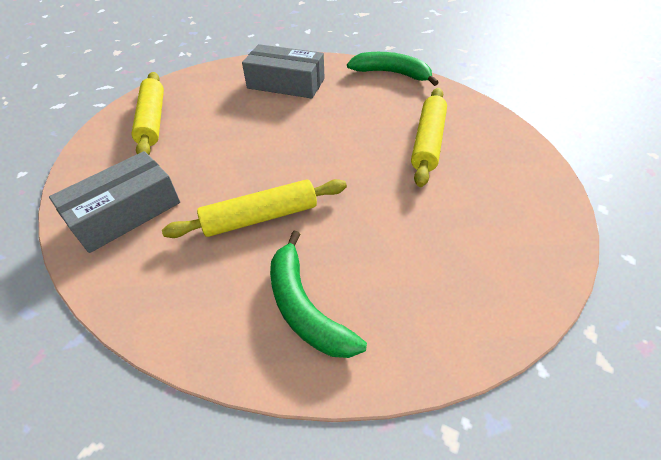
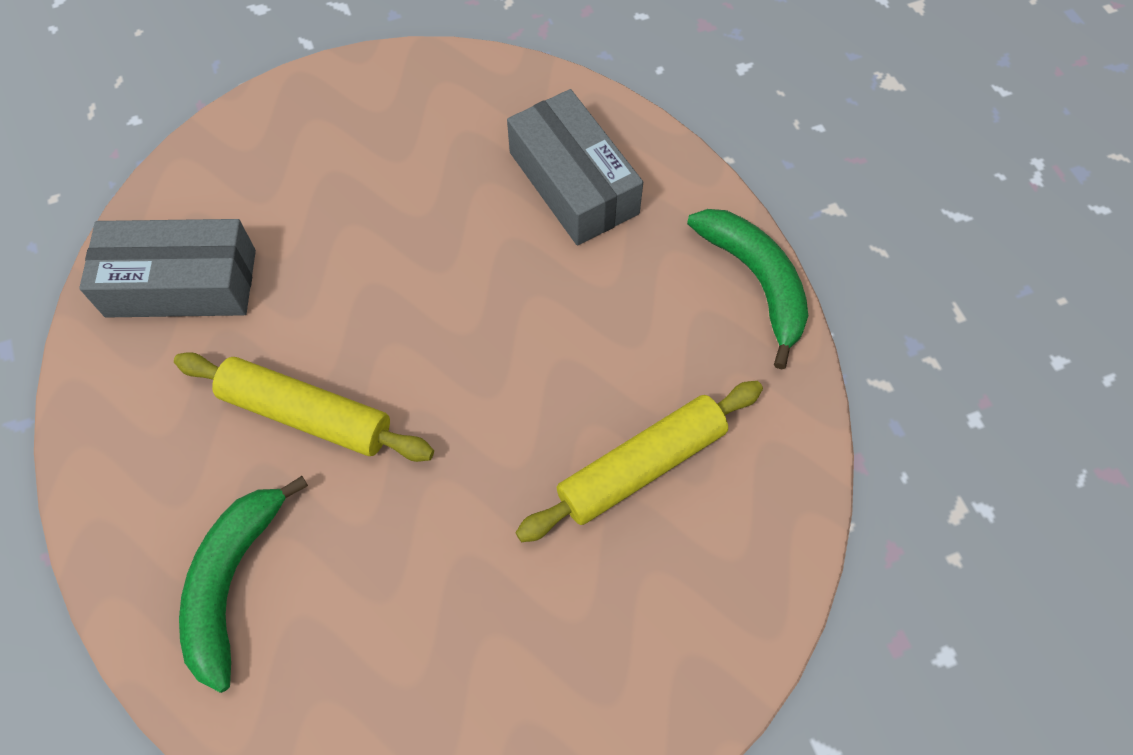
camera: 40 degrees right, 15 degrees up
yellow rolling pin [132,72,164,155] -> none

